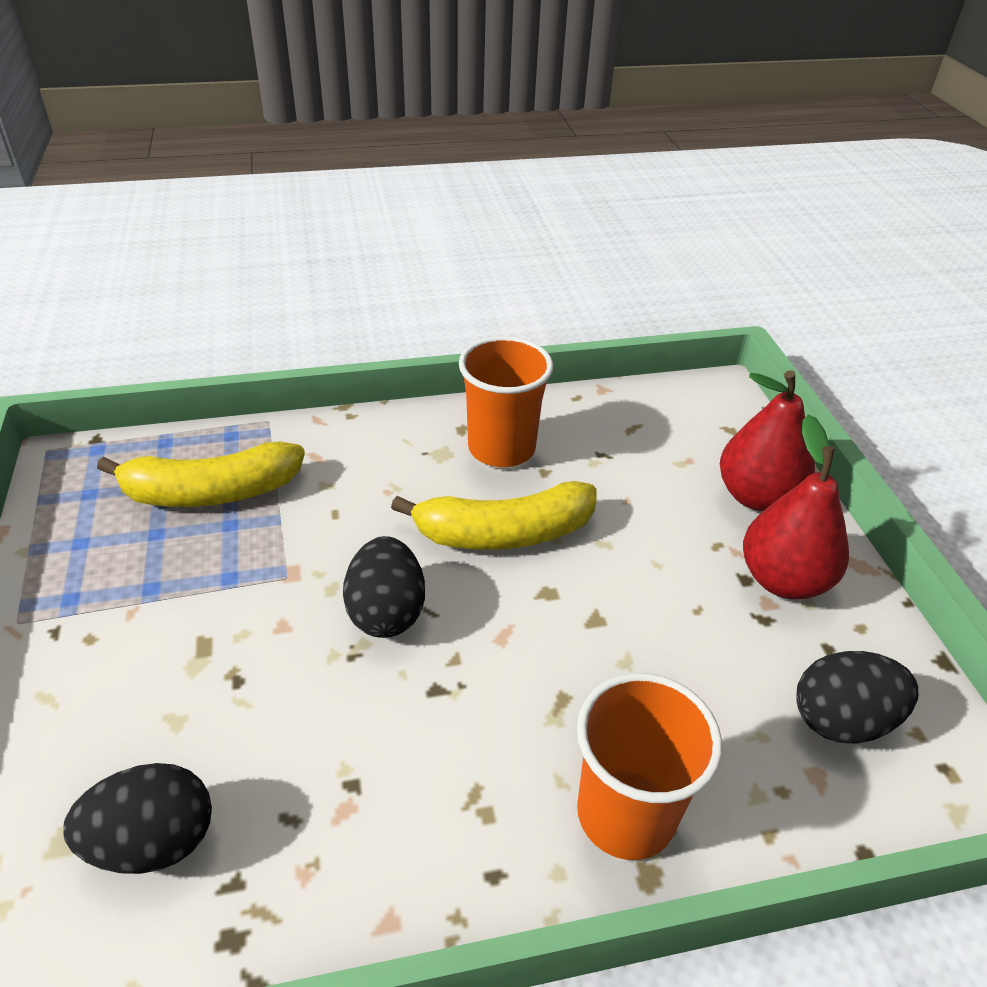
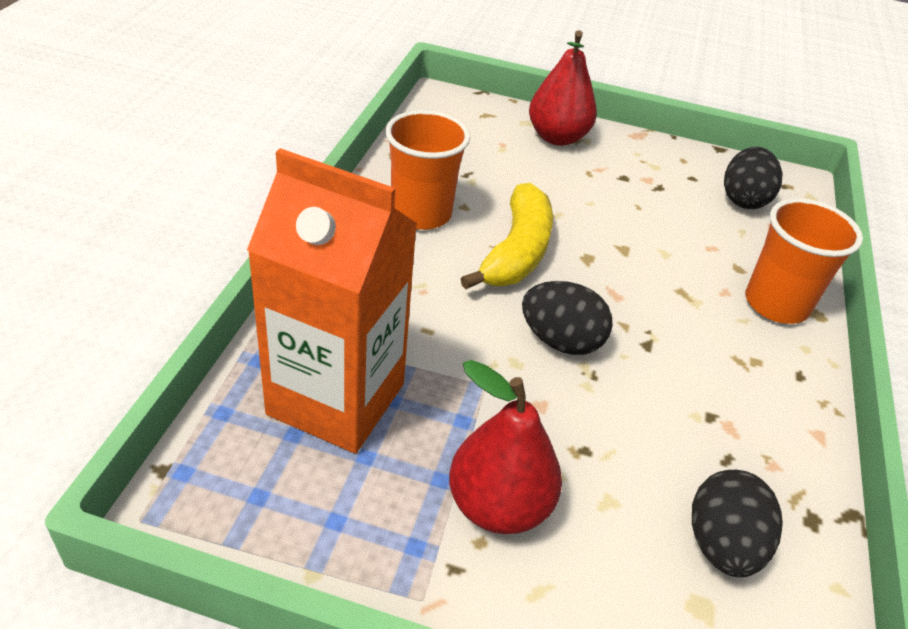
camera: 65 degrees left, 0 degrees up
yellow banana [97,441,305,507] -> orange carton [247,148,418,453]
red pear [743,414,849,599] -> red pear moved to [449,360,562,534]

